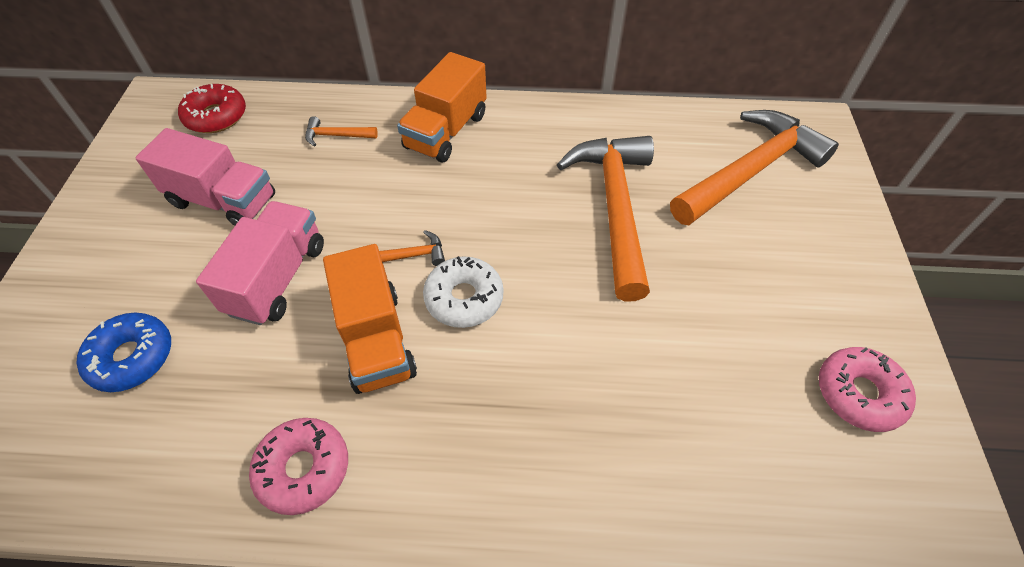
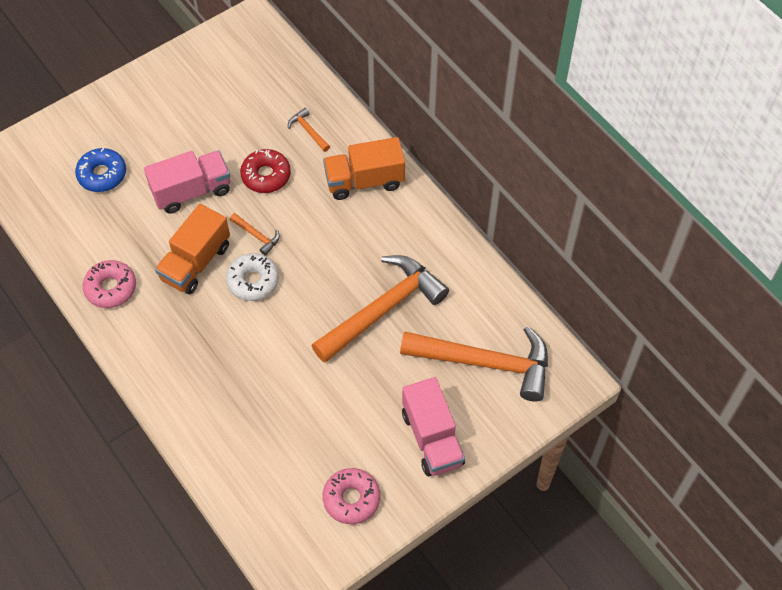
camera: 50 degrees right, 5 degrees up
pink truck [135,128,275,226] -> pink truck moved to [402,377,465,476]
red donut [178,84,246,133] -> red donut moved to [240,149,291,193]

